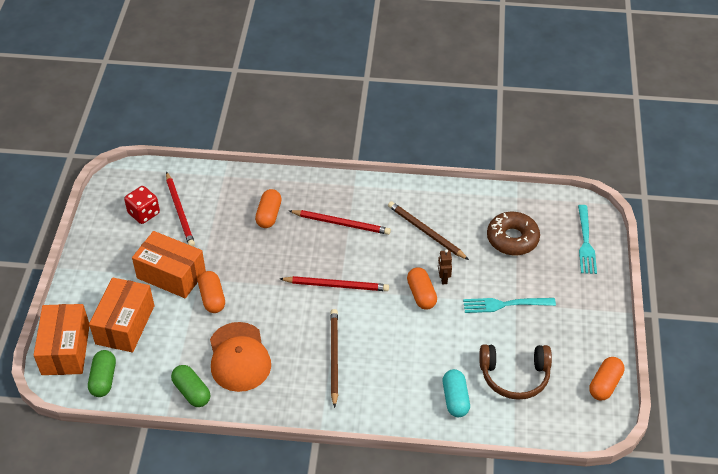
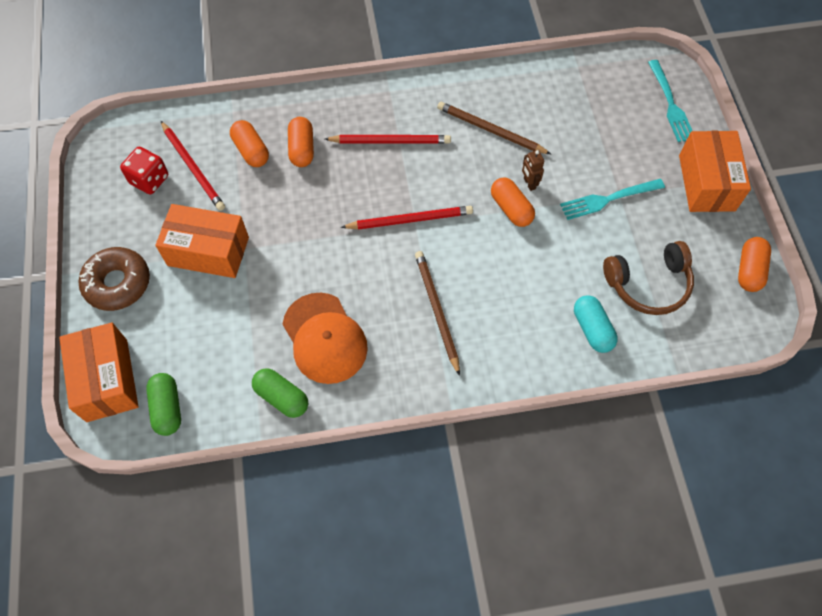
camera: 15 degrees left, 15 degrees up
orange box [89,278,154,352] -> orange box moved to [679,131,751,212]
orange capsule [198,271,225,313] -> orange capsule moved to [230,120,269,167]
brown donut [487,212,540,255] -> brown donut moved to [79,247,150,311]

